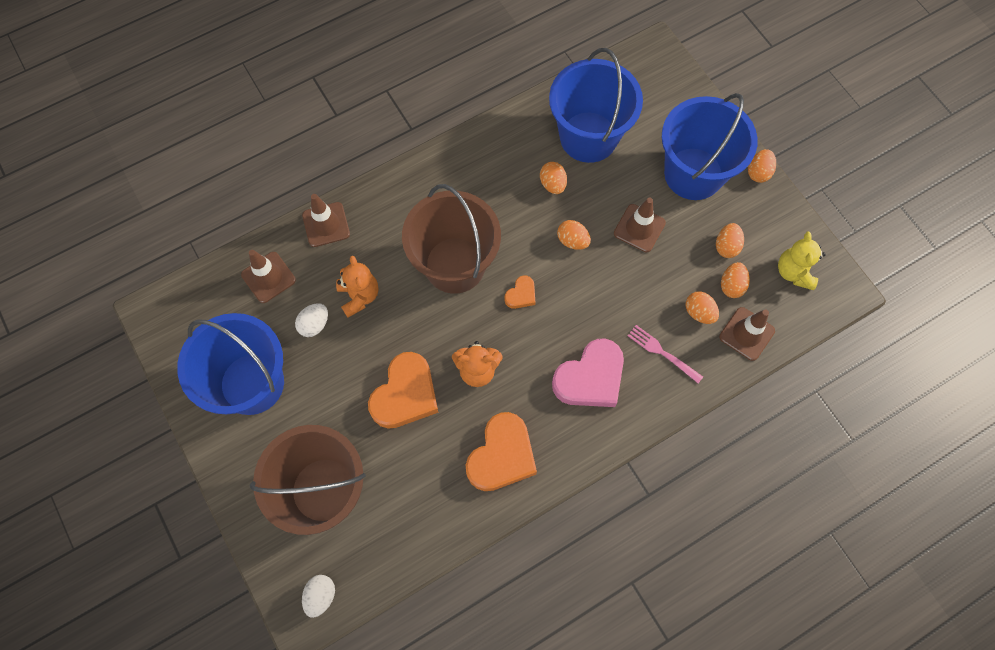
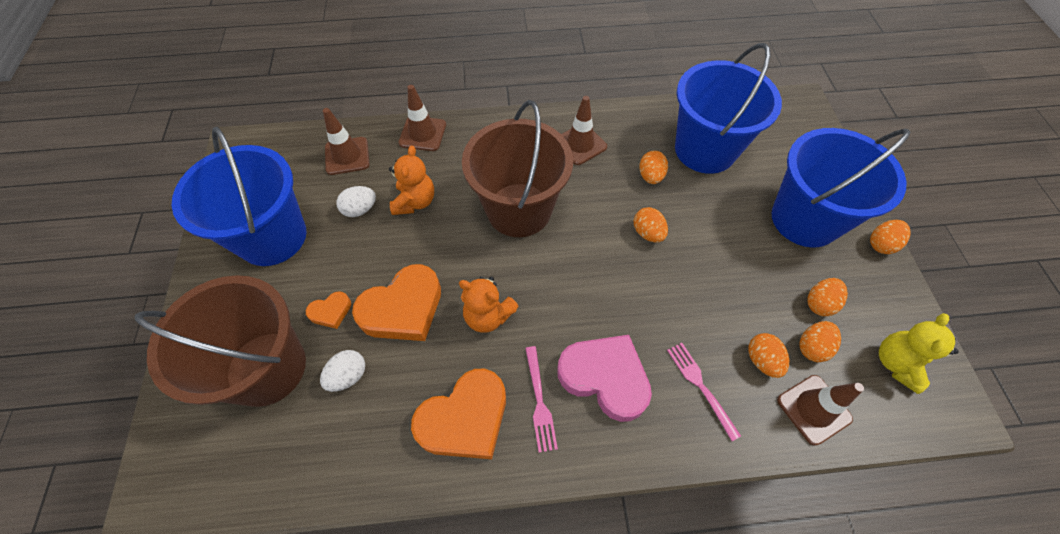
camera: 25 degrees right, 10 degrees down
white egg [302,575,335,618] -> white egg moved to [320,350,365,392]
orange heart [504,275,535,309] -> orange heart moved to [306,291,351,329]
pink heart [552,338,624,407] -> pink heart turned 135 degrees counterclockwise [557,335,652,422]
brown traffic cone [614,198,666,252] -> brown traffic cone moved to [561,96,607,165]
none -> pink fork [525,346,558,453]

